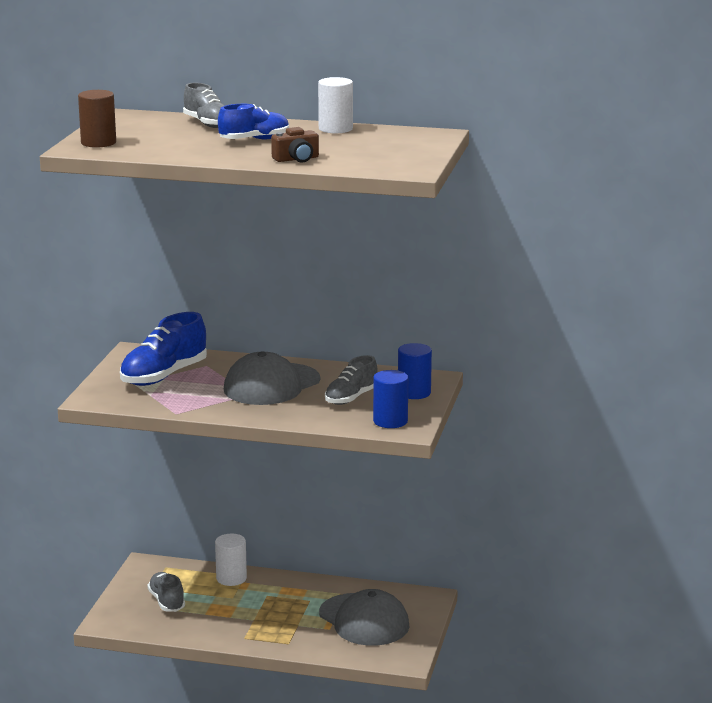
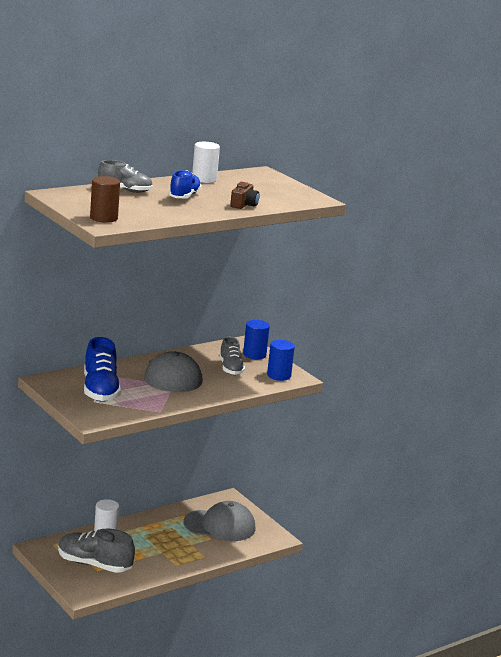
camera: 50 degrees left, 0 degrees up
grey shoe [148,572,185,612] -> grey shoe [58,529,135,573], size x1.57

